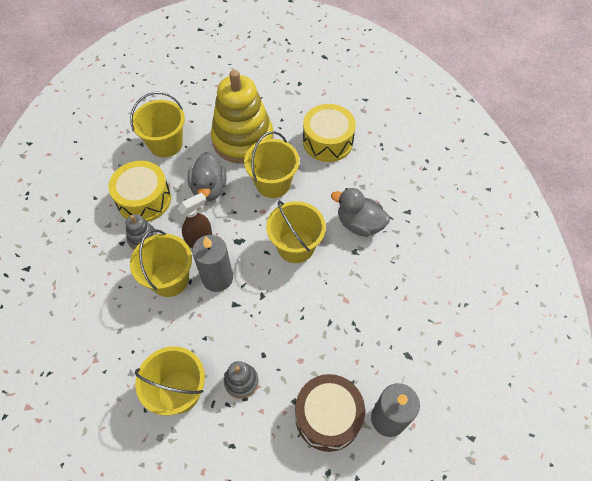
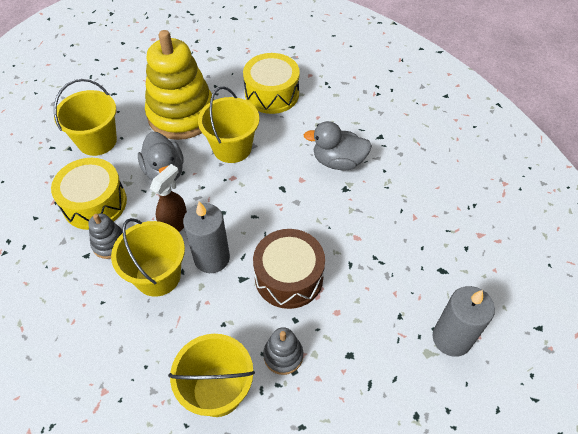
camera: 20 degrees left, 5 degrees down
yellow bucket [266,201,326,263] -> none
brown drum [295,374,365,452] -> brown drum moved to [253,229,325,309]

